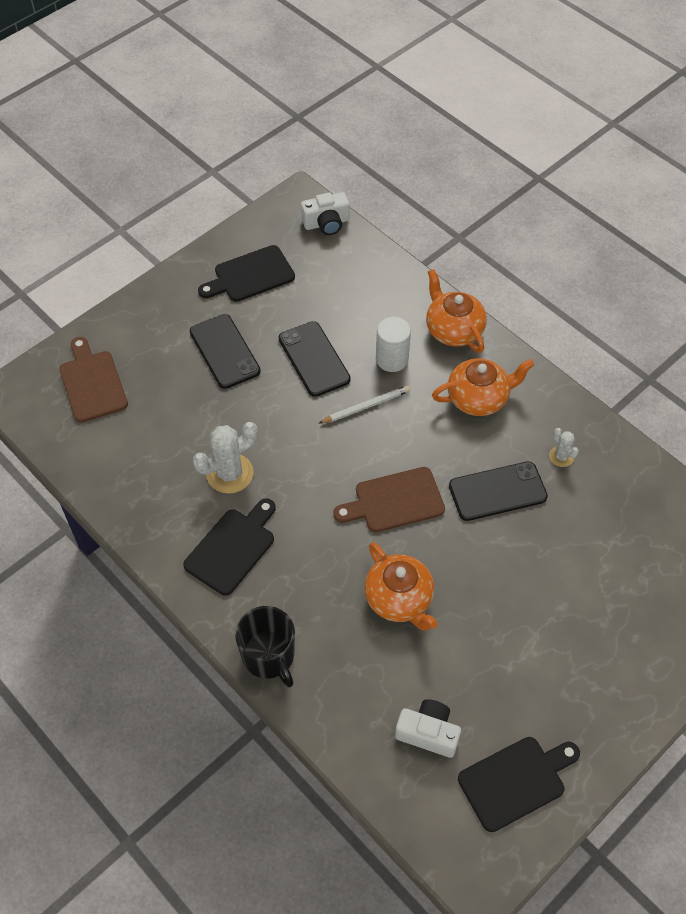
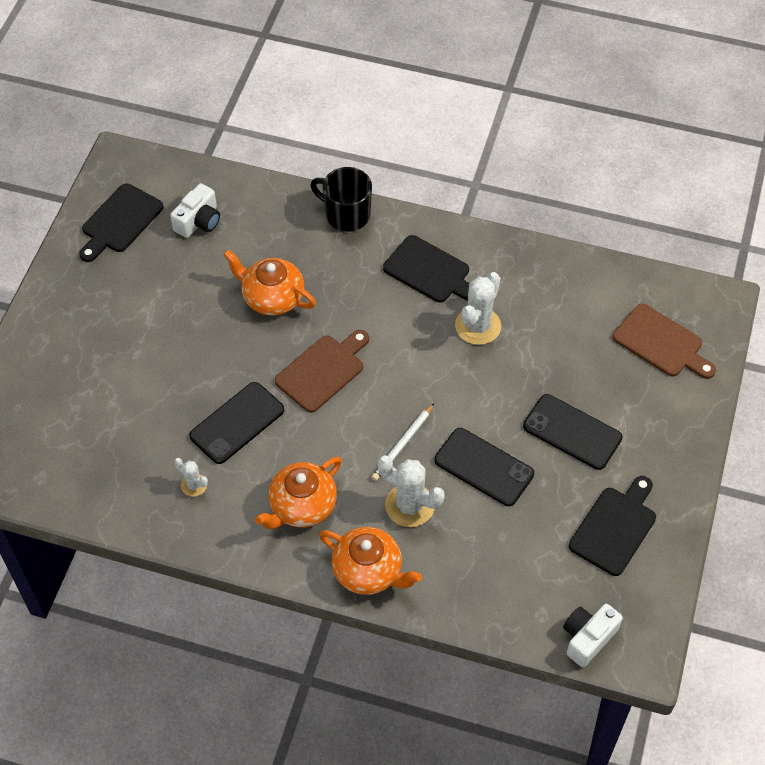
camera: 150 degrees right, 0 degrees up
black cutting board [183,499,276,596] -> black cutting board turned 60 degrees counterclockwise [383,235,470,303]
white cylinder [376,317,411,372] -> white cactus [377,455,445,527]
white camera [395,699,461,758] -> white camera turned 45 degrees counterclockwise [170,183,220,238]

